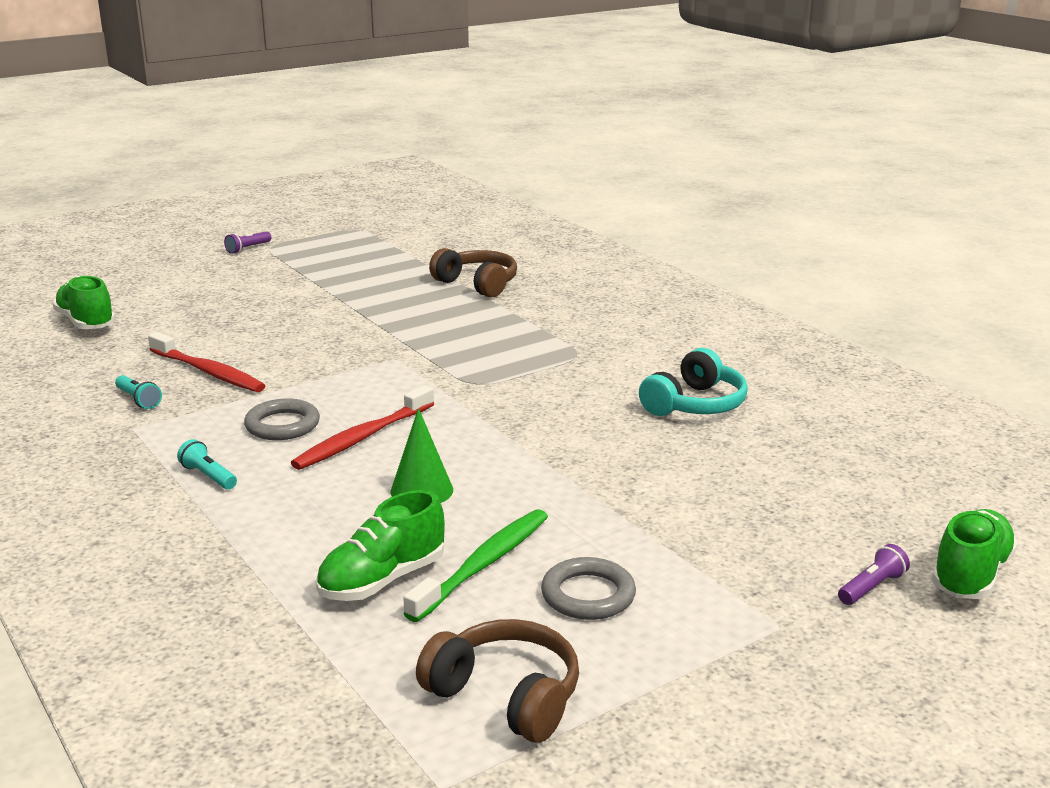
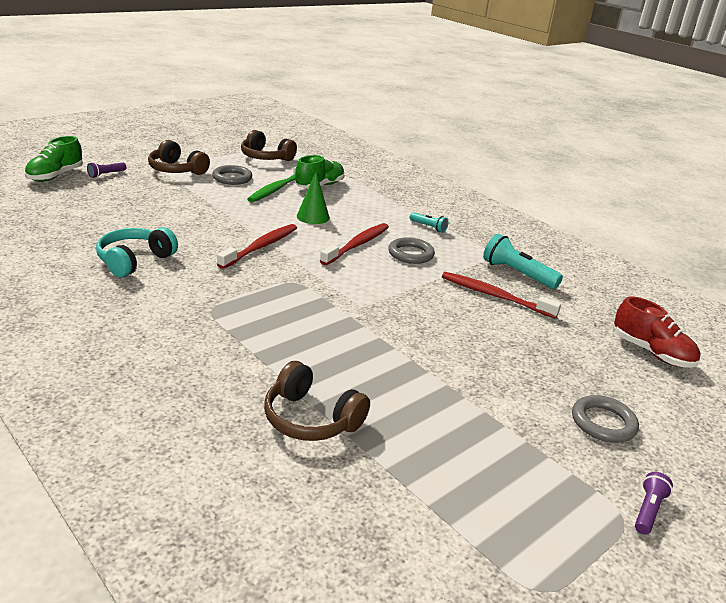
camera: 170 degrees right, 5 degrees up
green shoe [52,276,116,329] -> red shoe [614,296,700,368]
turquoise flashlight [115,375,162,409] -> turquoise flashlight [483,234,563,289], size x1.80
none -> brown headphones [148,140,210,175]
none -> red toothbrush [217,224,297,269]
none -> grey ring [572,395,639,443]

